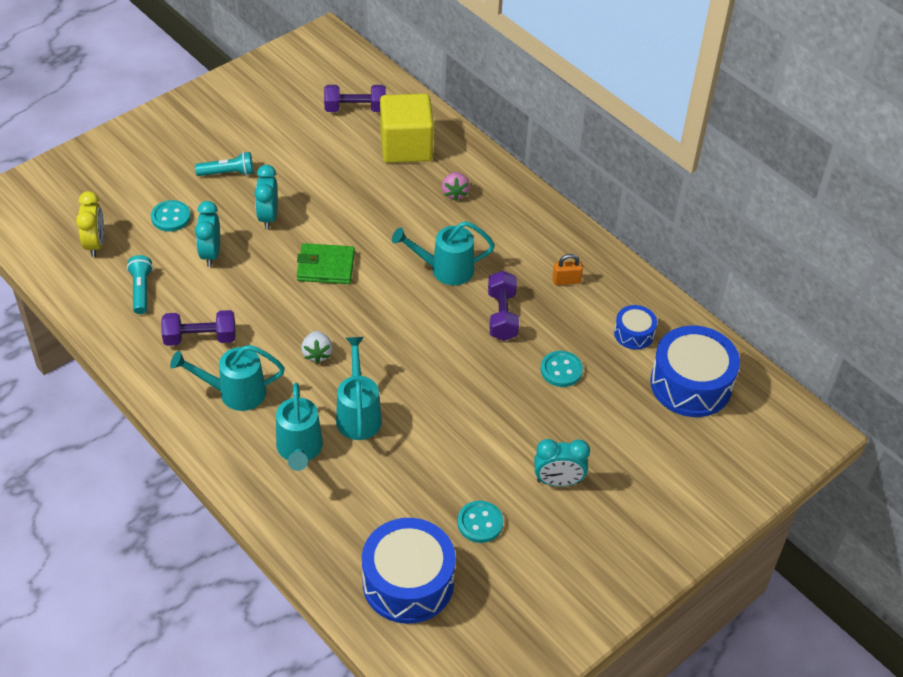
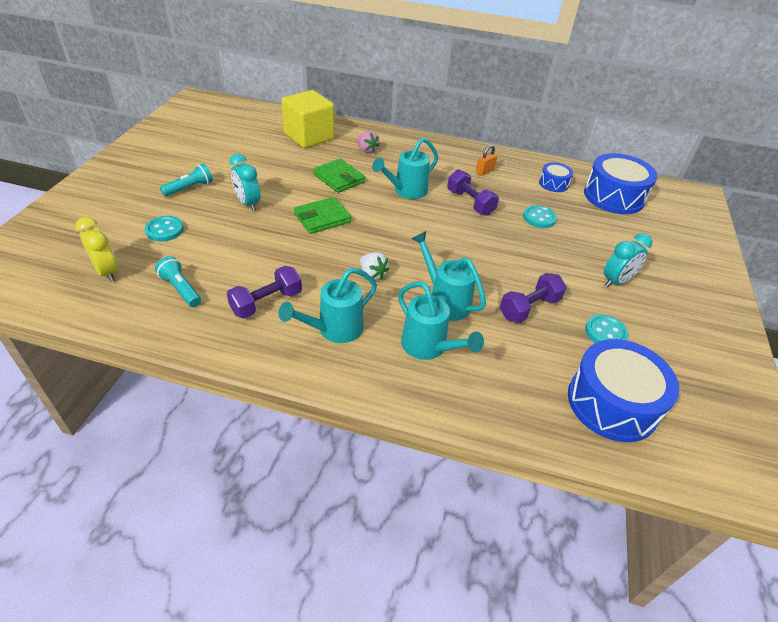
camera: 35 degrees left, 5 degrees down
turquoise clock [195,201,220,267] -> none
purple dumbbell [324,85,386,112] -> purple dumbbell moved to [500,273,567,323]
none -> green wallet [313,159,365,193]

